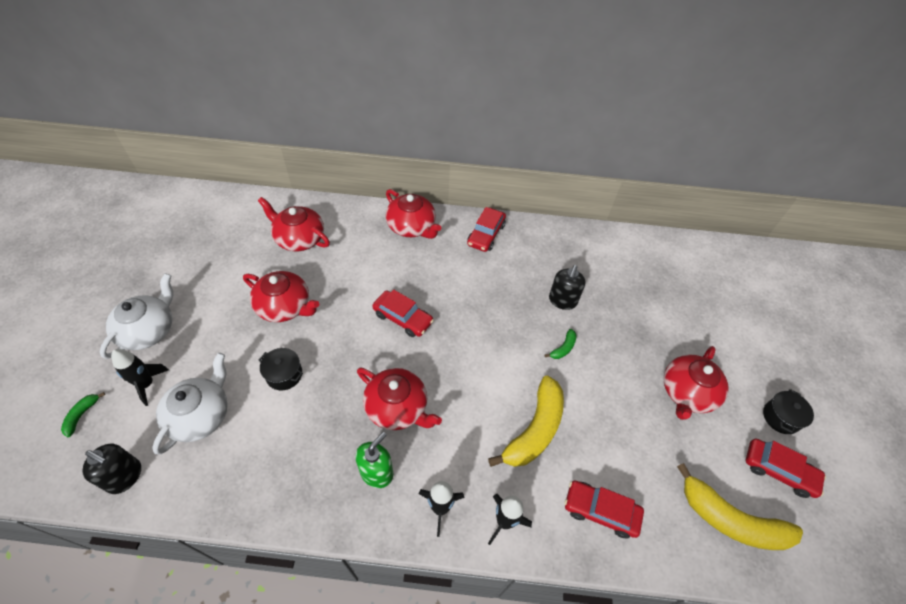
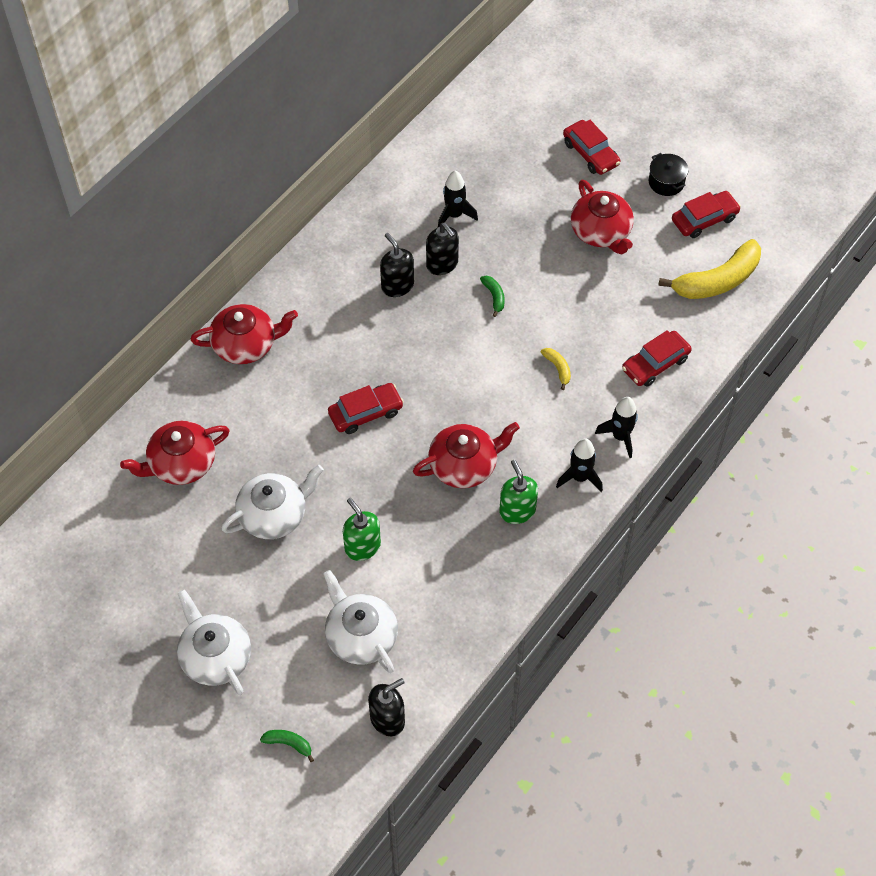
camera: 55 degrees left, 5 degrees up
green banana [61,392,105,437] -> green banana turned 150 degrees clockwise [260,730,314,762]
black rocket [111,349,169,406] -> black rocket moved to [438,170,478,227]
red teapot [243,271,319,322] -> white teapot [221,465,324,539]
black pot [259,348,303,390] -> green soap dispenser [343,498,381,561]
red car [467,207,506,252] -> red car moved to [563,120,620,175]
yellow banana [488,376,564,467] -> yellow banana [541,348,571,390], size x0.43
none -> black soap dispenser [380,233,414,297]

